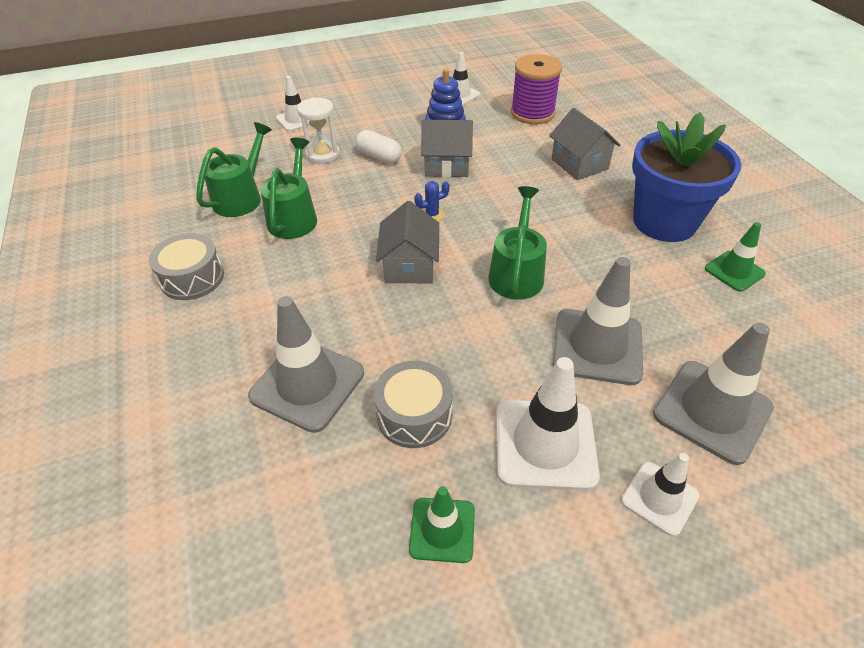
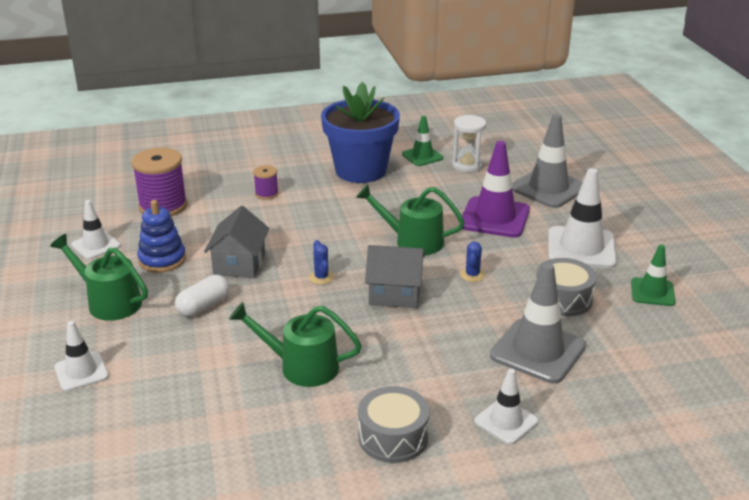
camera: 85 degrees left, 15 degrees down
green watering can [196,122,272,217] -> green watering can moved to [50,234,148,321]
white hourglass [297,97,340,164] -> white hourglass moved to [452,115,486,172]
grey house [549,108,620,180] -> purple spool [253,165,279,200]
grey traffic cone [553,257,643,385] -> purple traffic cone [459,141,530,238]
white traffic cone [621,453,699,537] -> white traffic cone moved to [474,369,538,445]
none -> blue cactus [460,242,485,282]

